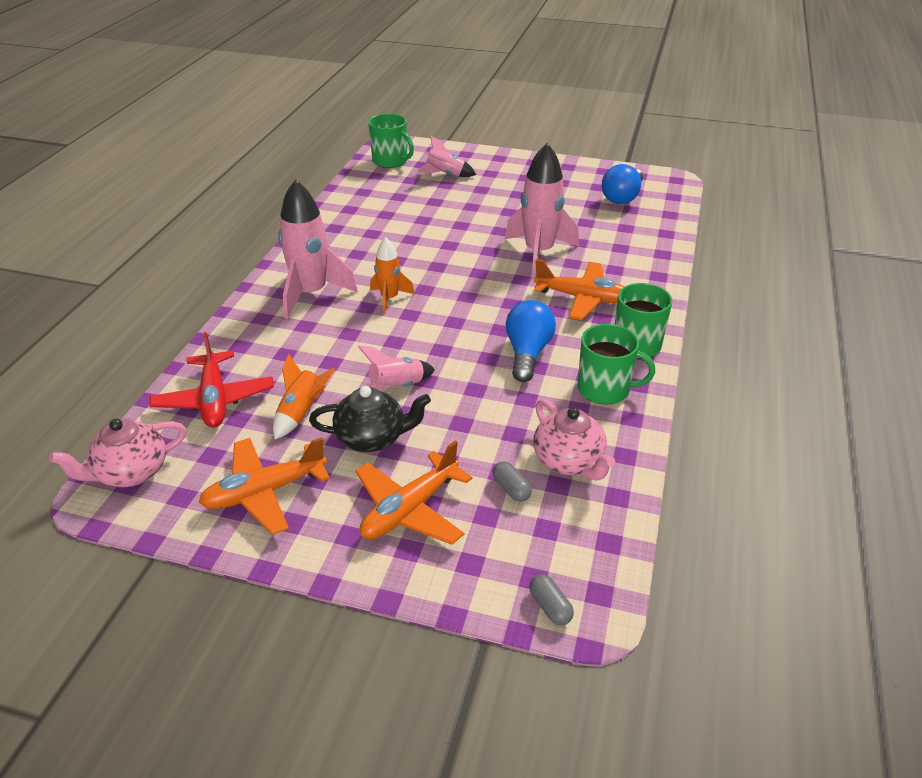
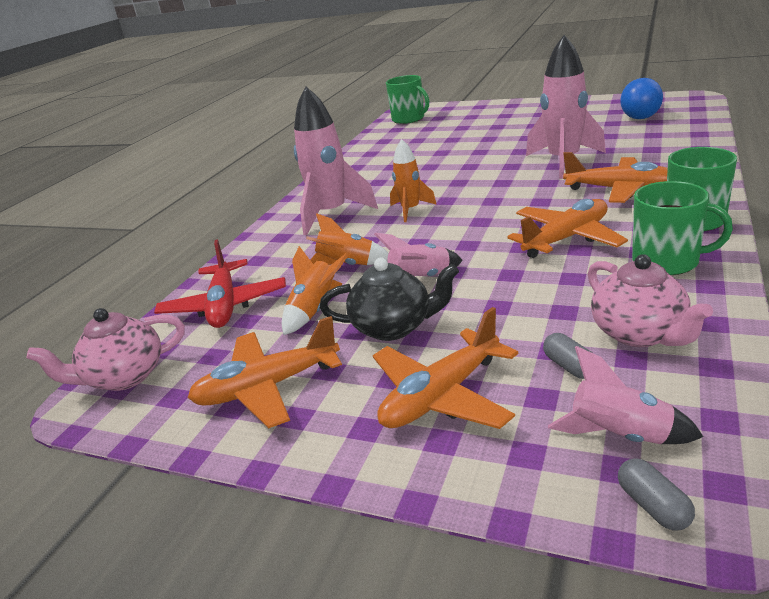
camera: 10 degrees right, 10 degrees down
pink rocket [417,136,476,177] -> pink rocket moved to [548,346,703,444]
blue light bulb [506,300,556,382] -> orange plane [507,199,628,258]
none -> orange rocket [306,213,389,265]

